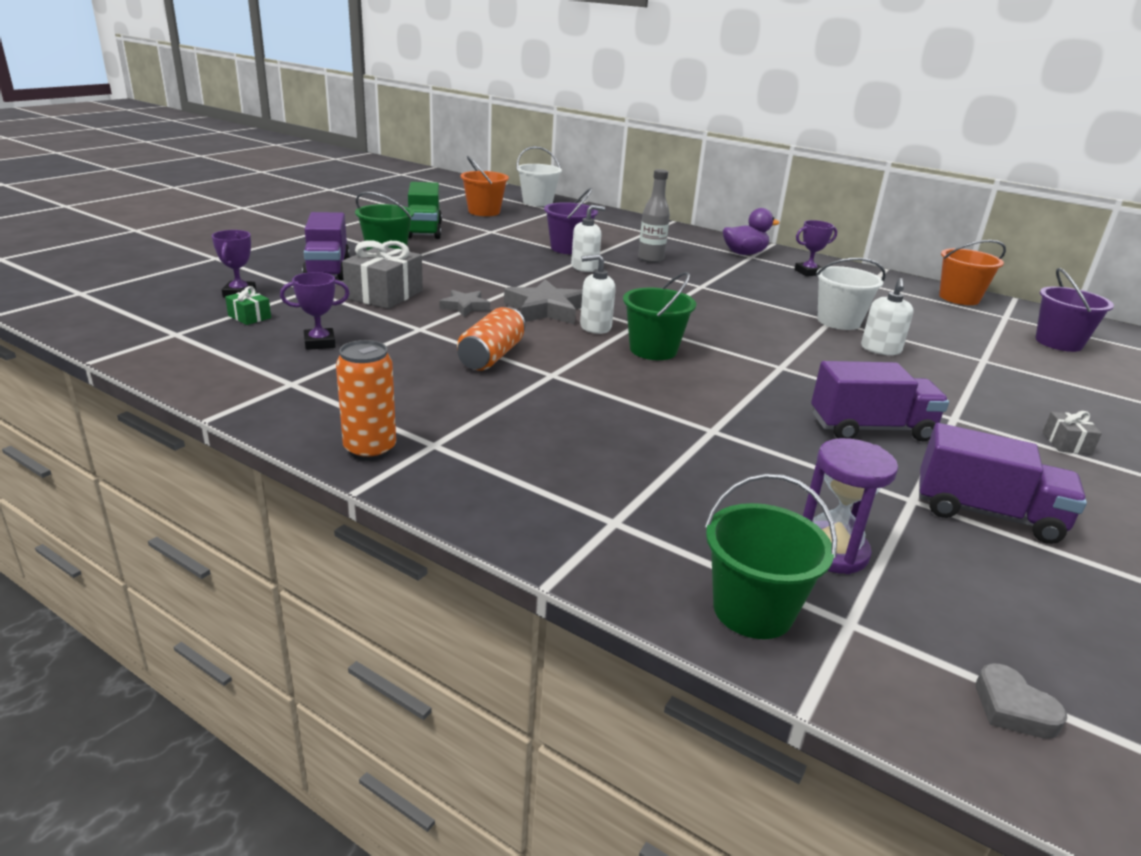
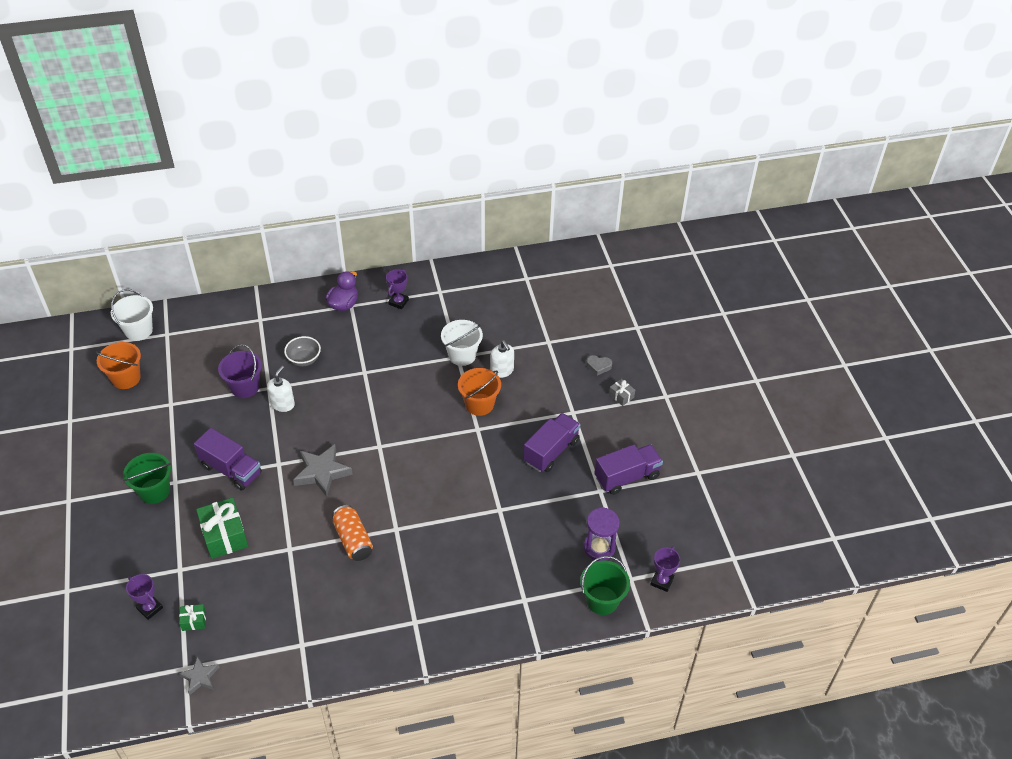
camera: 45 degrees left, 20 degrees up
purple trophy [280,272,350,350] -> purple trophy moved to [650,546,680,592]
purple truck [302,212,350,280] -> purple truck moved to [194,428,262,490]
orange can [336,340,396,461] -> none
grey gift [342,240,423,309] -> green gift [196,498,248,559]
green truck [408,182,442,239] -> none
grey star [439,290,490,317] -> grey star moved to [179,656,220,695]
white soap dispenser [580,254,616,334] -> none
green bucket [623,272,696,360] -> none
grey bottle [638,169,670,263] -> grey bowl [284,336,321,366]
orange bucket [939,240,1006,305] -> orange bucket moved to [458,368,501,416]
grey heart [976,663,1067,739] -> grey heart moved to [586,355,612,375]
purple bucket [1035,268,1114,352] -> none

